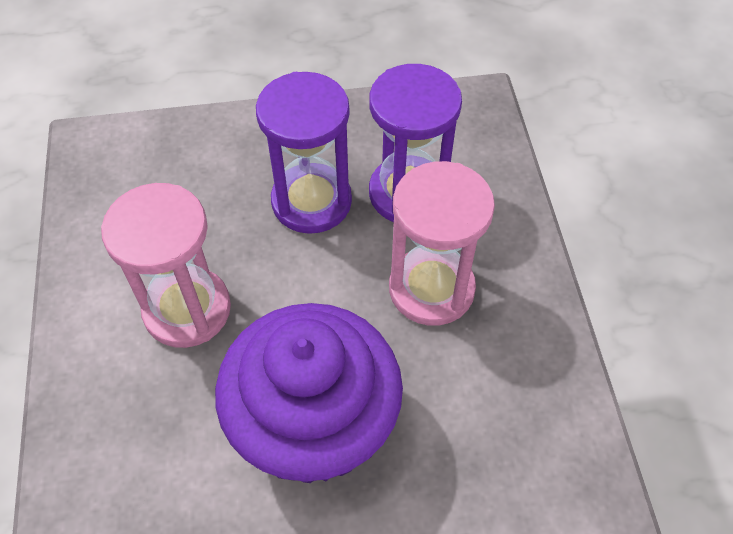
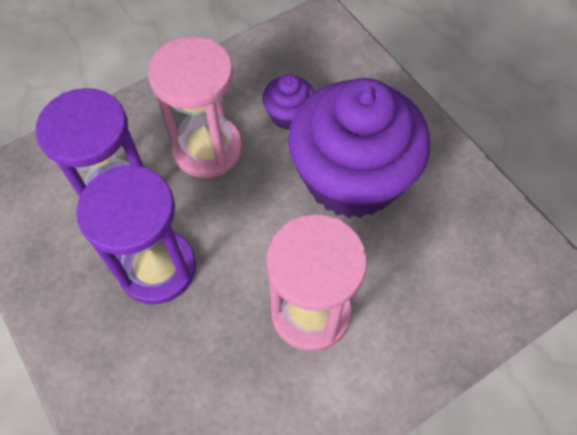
camera: 115 degrees left, 5 degrees up
none -> purple cupcake [262,75,315,130]

